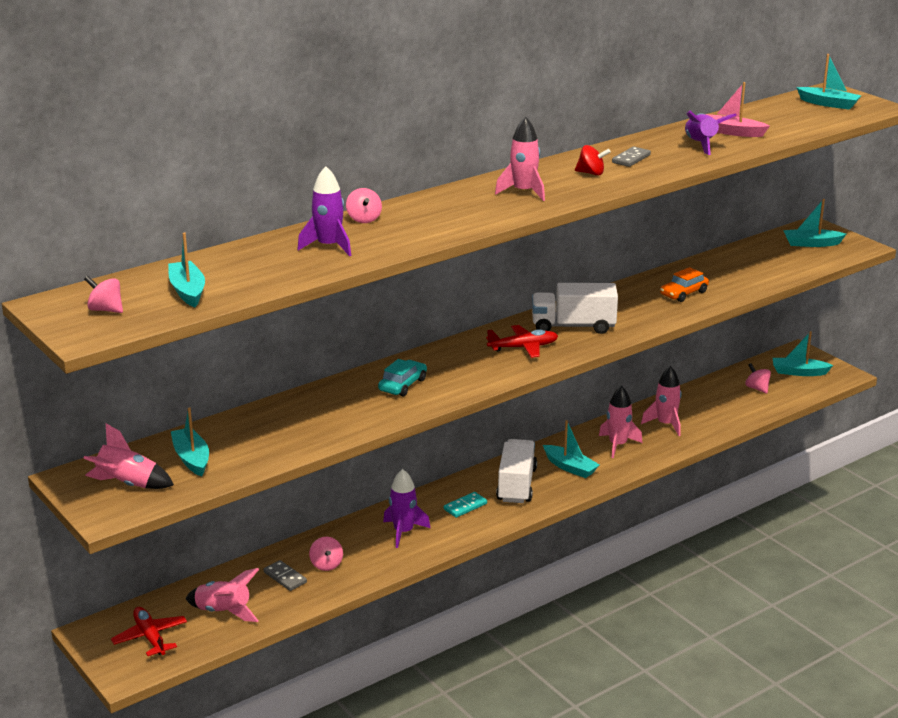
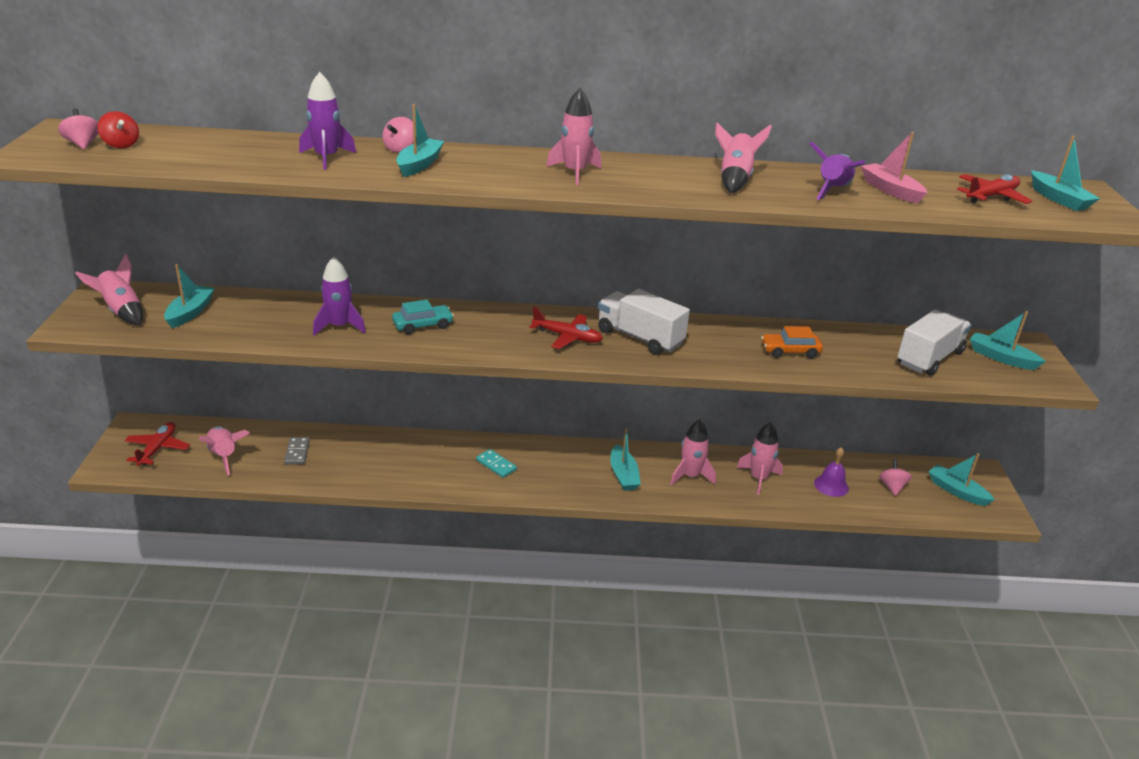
camera: 35 degrees right, 5 degrees up
turquoise boat [168,233,205,307] -> turquoise boat moved to [397,104,444,177]
pink spinning top [309,537,343,571] -> none
purple rocket [383,469,431,548] -> purple rocket moved to [313,256,366,335]
turquoise domino [444,492,487,518] -> turquoise domino turned 45 degrees clockwise [476,449,517,478]
white truck [496,439,537,503] -> white truck moved to [897,310,971,376]
red spinning top [575,145,611,176] -> red spinning top moved to [97,111,139,148]
grey domino [612,146,651,167] -> pink rocket [715,122,772,193]
none -> purple bell [814,447,849,497]
none -> red plane [957,174,1033,204]

